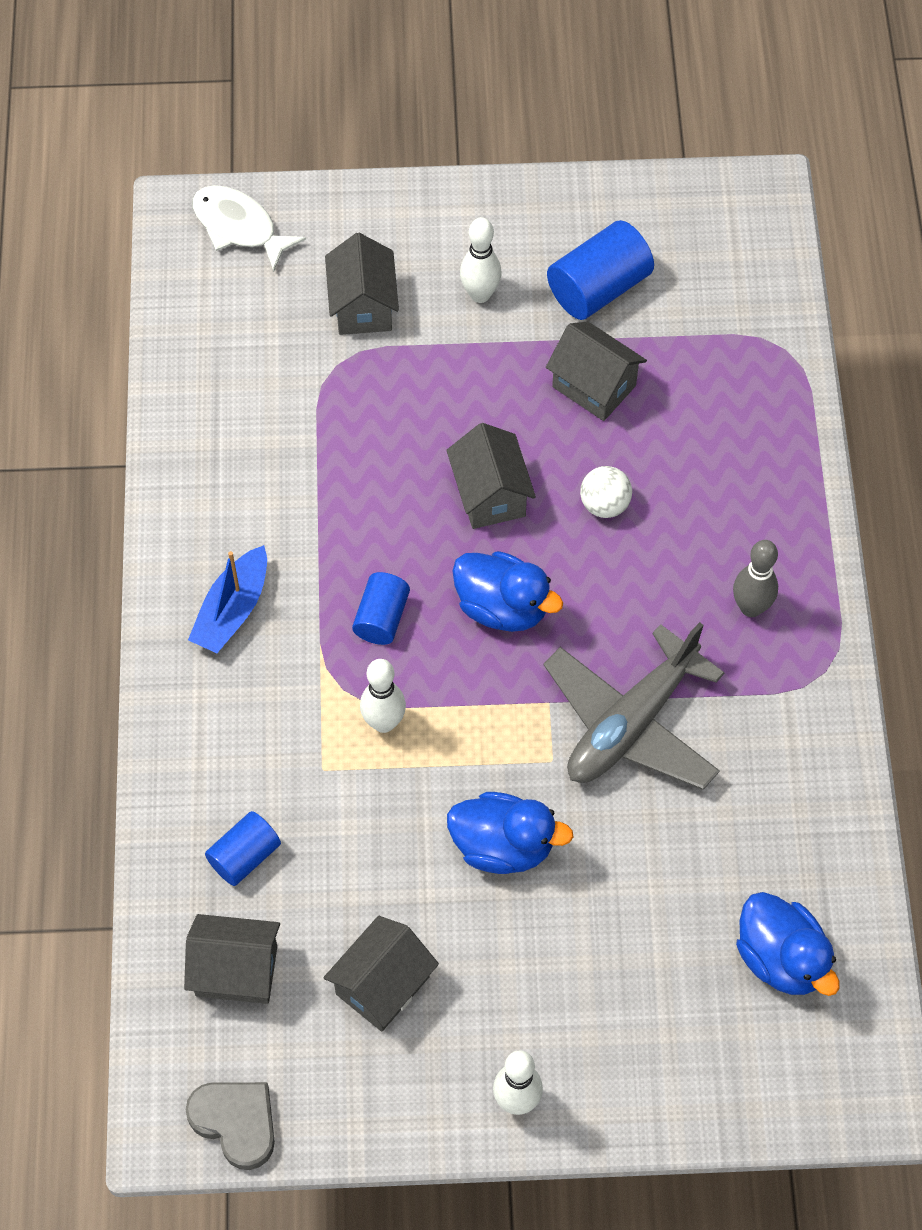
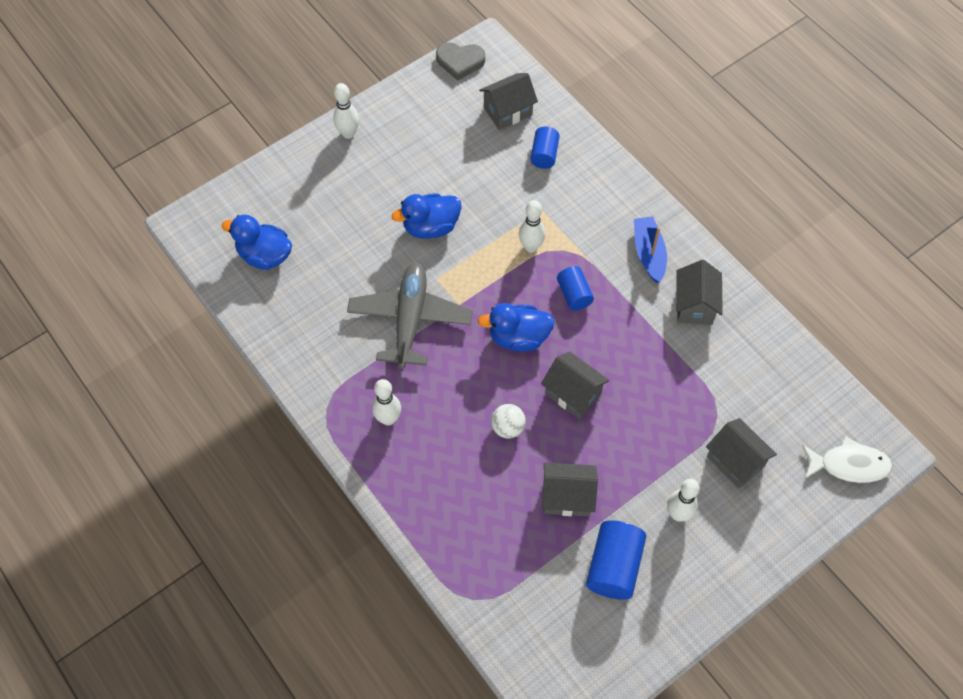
camera: 145 degrees right, 0 degrees up
grey house [324,916,439,1032] -> grey house moved to [676,260,723,325]
grey bowling pin [733,540,778,617] -> white bowling pin [372,379,401,425]

